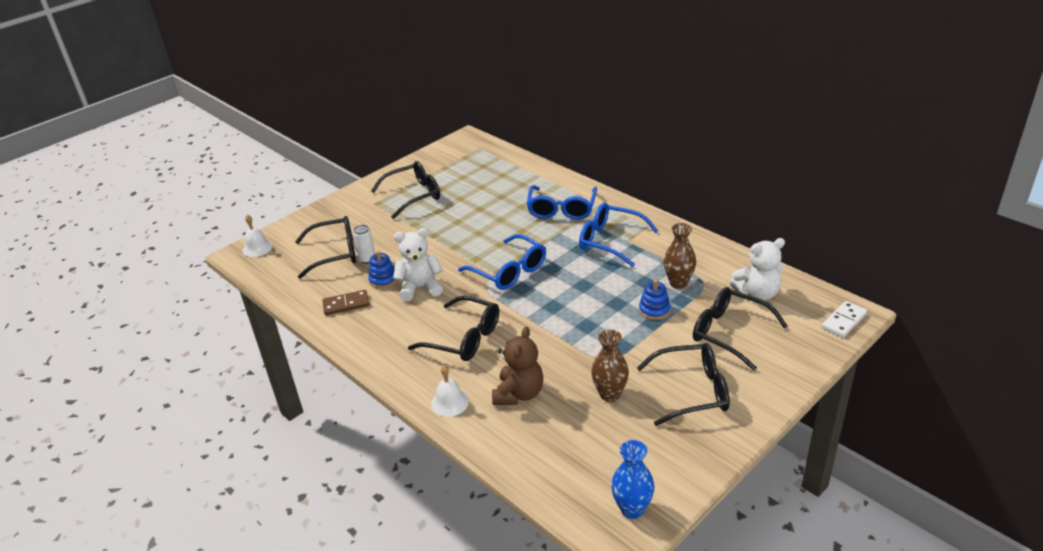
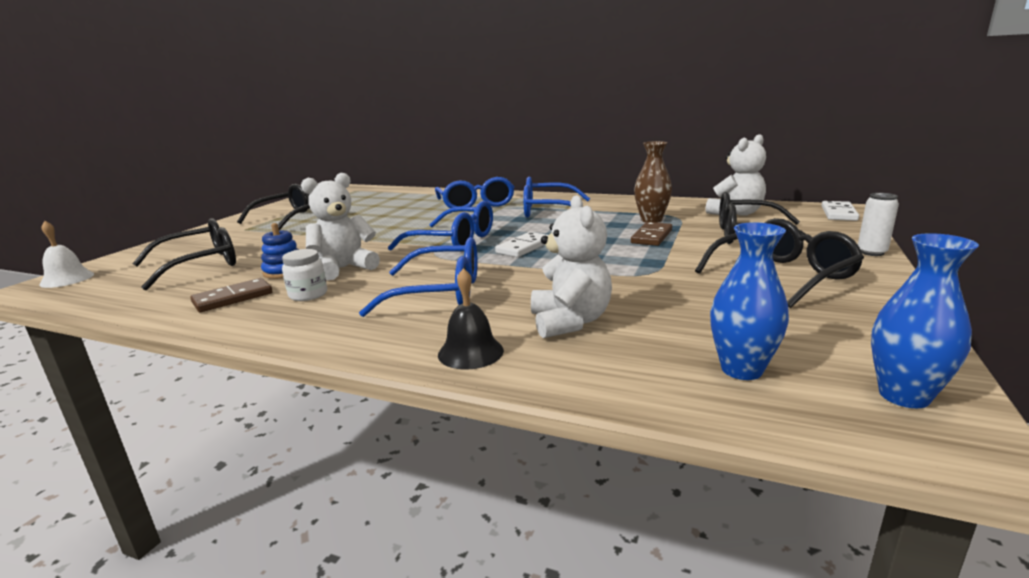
camera: 25 degrees left, 15 degrees down
white can [353,225,375,264] -> white can moved to [858,193,899,256]
black glasses [408,296,499,361] -> blue glasses [359,237,478,317]
white bell [431,365,469,417] -> black bell [438,268,504,370]
brown teddy bear [492,327,544,405] -> white teddy bear [531,195,612,338]
brown vase [591,330,629,402] -> none
blue stacking toy [639,279,670,320] -> brown domino [631,222,672,246]
none -> white jar [282,249,327,301]
none -> white domino [495,232,548,257]
none -> blue vase [710,222,789,380]

